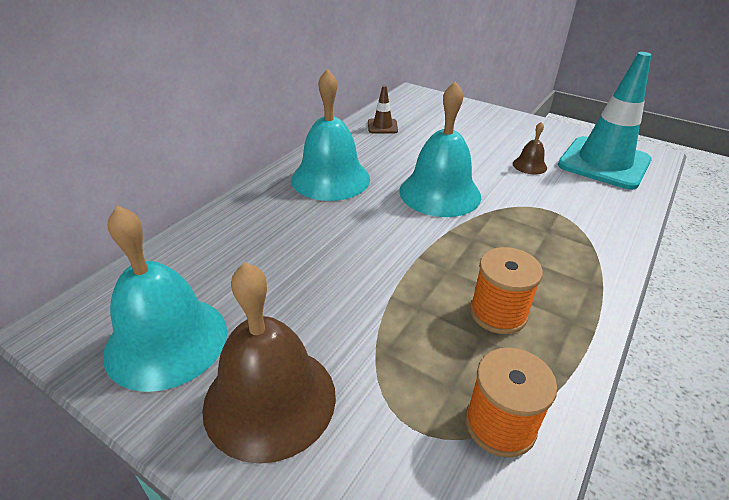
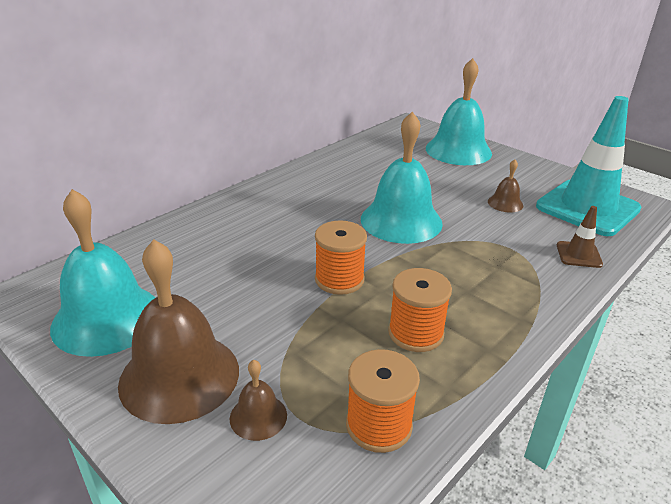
camera: 10 degrees right, 5 degrees down
turquoise bell [291,69,370,201] -> turquoise bell moved to [426,58,492,165]
brown traffic cone [368,85,398,133] -> brown traffic cone moved to [557,206,603,268]
none -> brown bell [230,360,287,441]
none -> orange spool [315,220,367,295]

